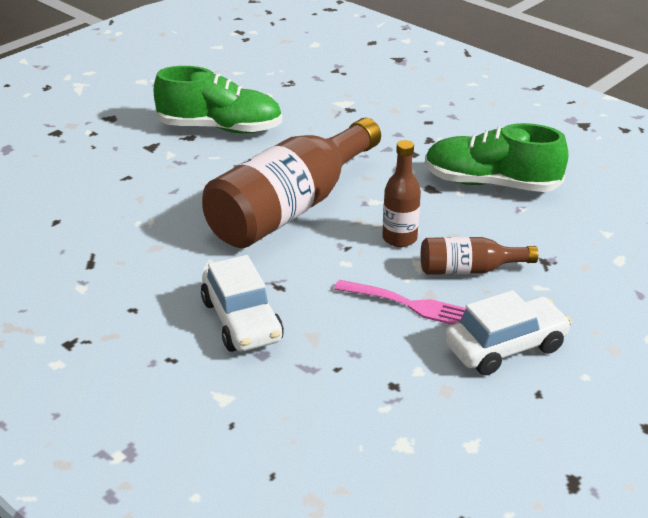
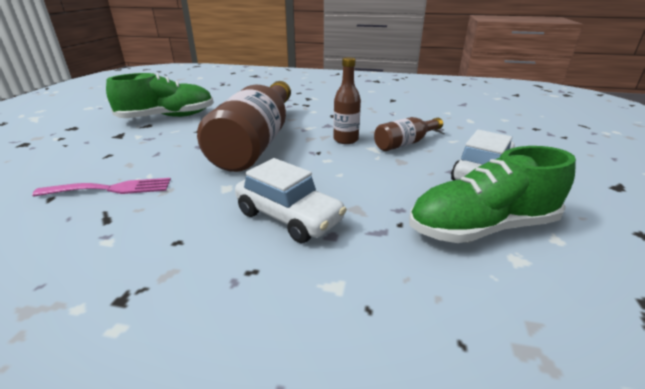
camera: 30 degrees left, 5 degrees down
pink fork [334,280,466,325] -> pink fork moved to [32,178,171,197]
green shoe [425,123,568,192] -> green shoe moved to [409,146,576,243]

